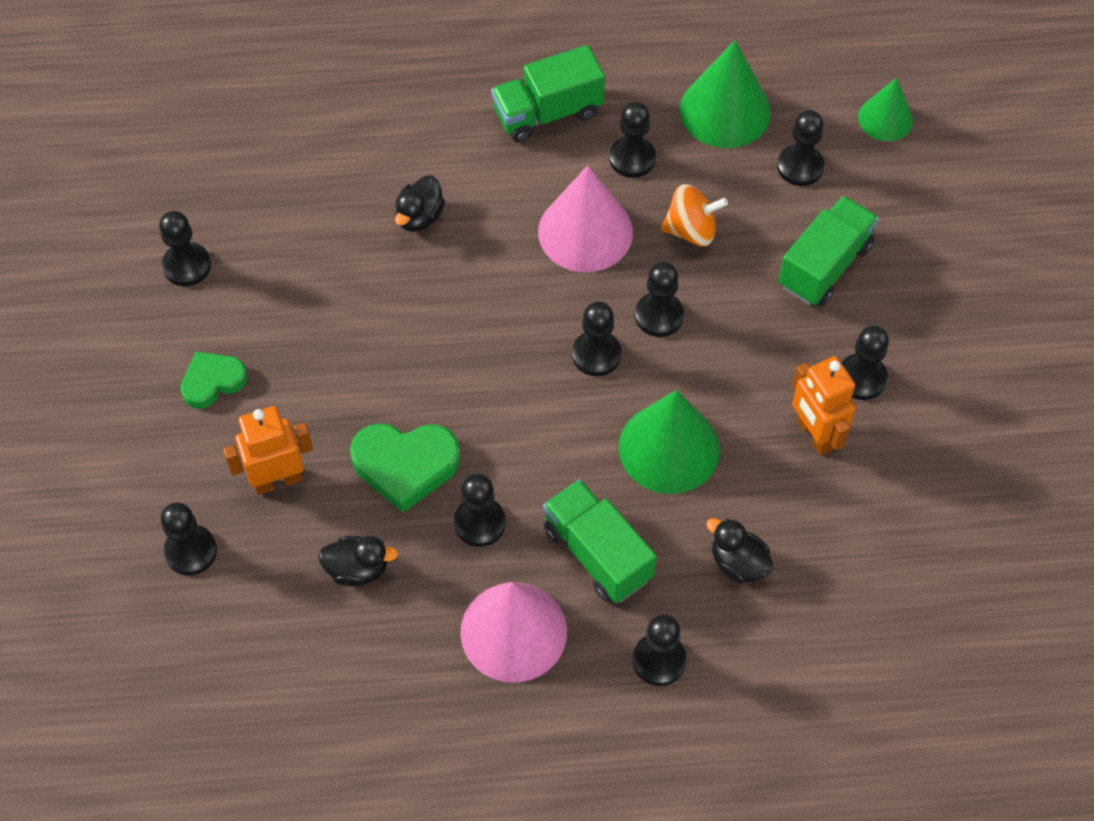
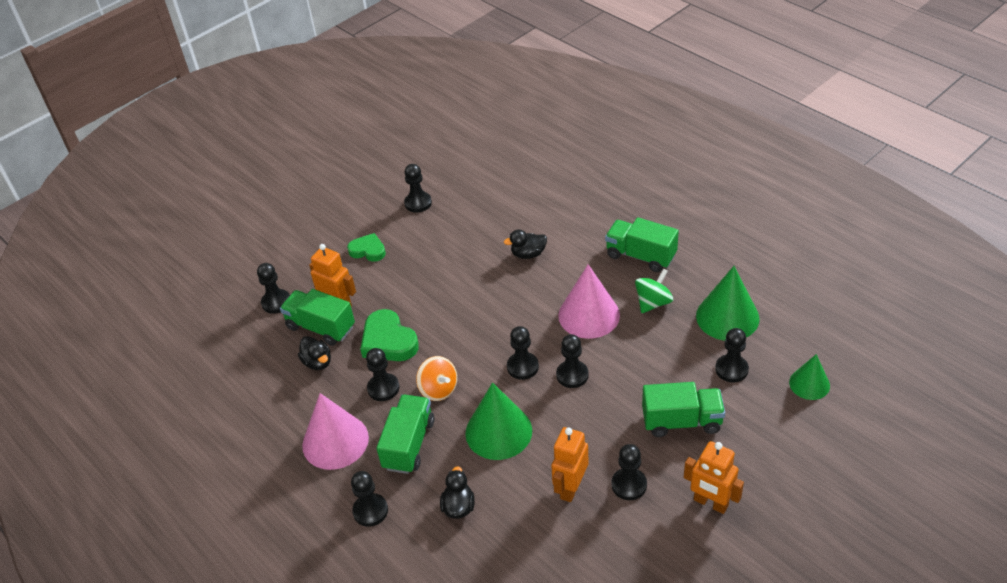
camera: 55 degrees right, 15 degrees down
black pawn [609,102,656,178] -> green spinning top [635,268,673,313]
orange spinning top [661,184,728,246] -> orange spinning top moved to [416,356,457,401]
none -> green truck [280,289,355,346]
none -> orange robot [684,441,744,514]

